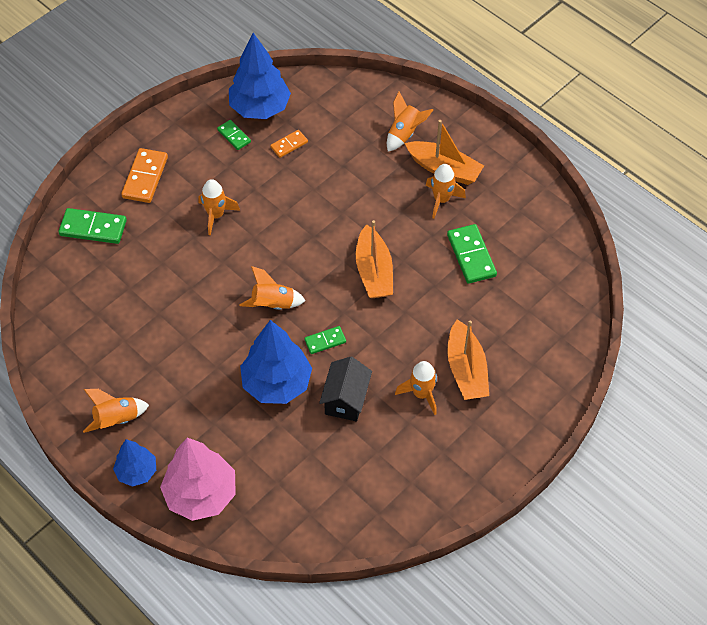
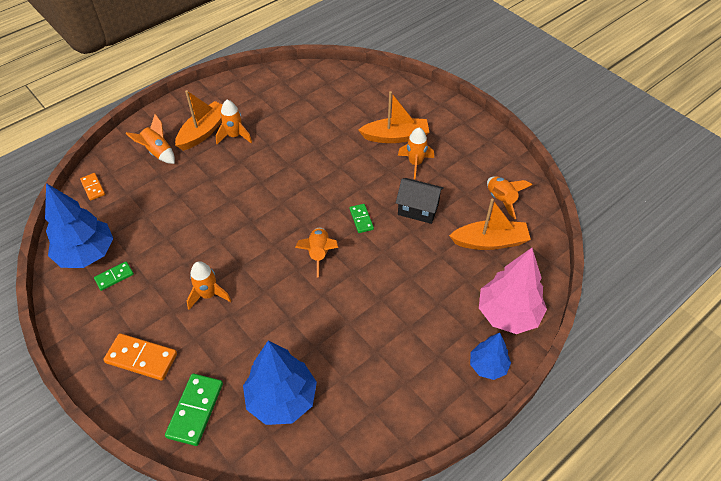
camera: 85 degrees left, 5 degrees down
orange rocket [83,389,149,433] -> orange rocket moved to [487,177,533,219]
blue tree [240,320,312,404] -> blue tree moved to [243,341,317,425]
orange domino [270,130,308,158] -> orange domino moved to [80,173,105,201]
orange boat [356,220,393,298] -> orange boat moved to [449,199,531,250]
green domino [447,224,497,284] -> none

